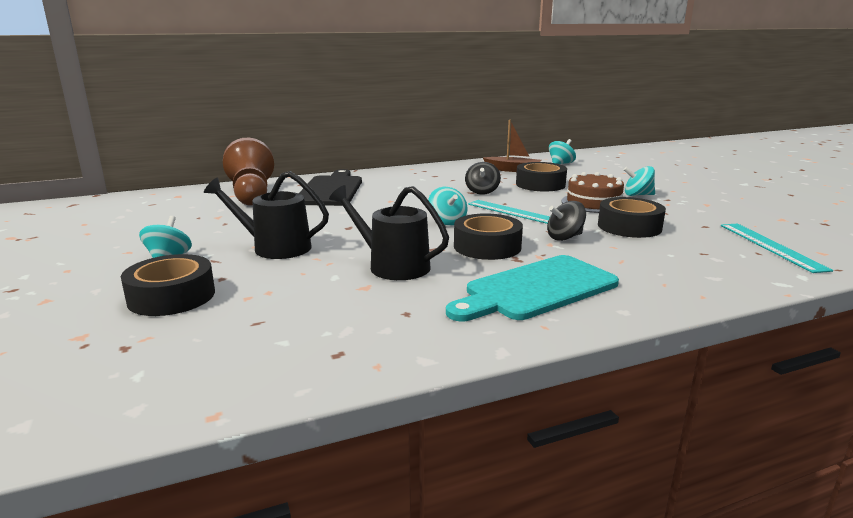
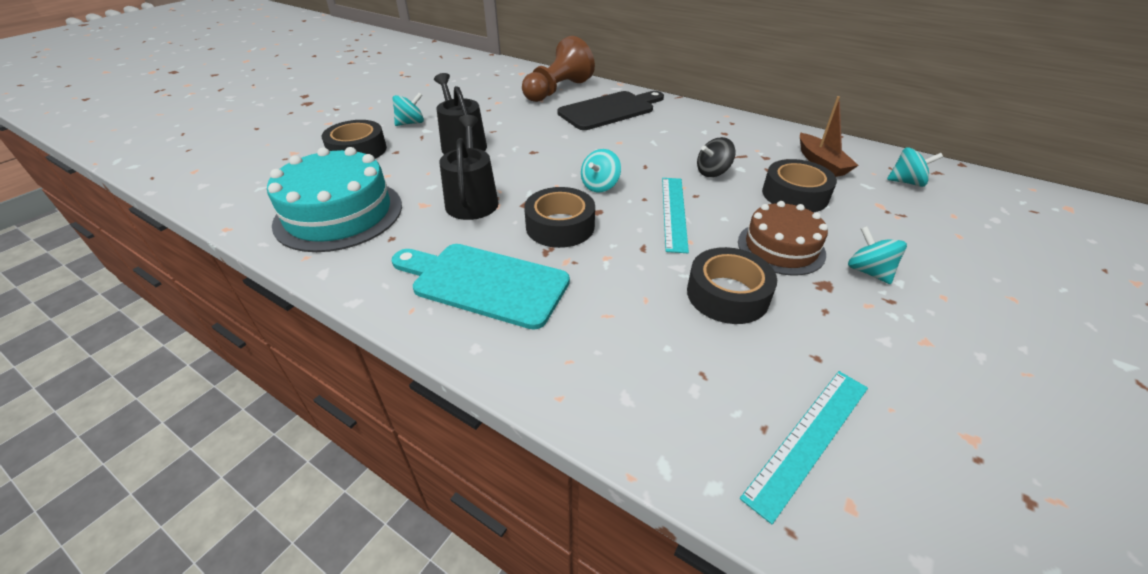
camera: 55 degrees right, 20 degrees up
black spinning top [547,201,586,241] -> none
none -> turquoise cake [267,147,402,252]

